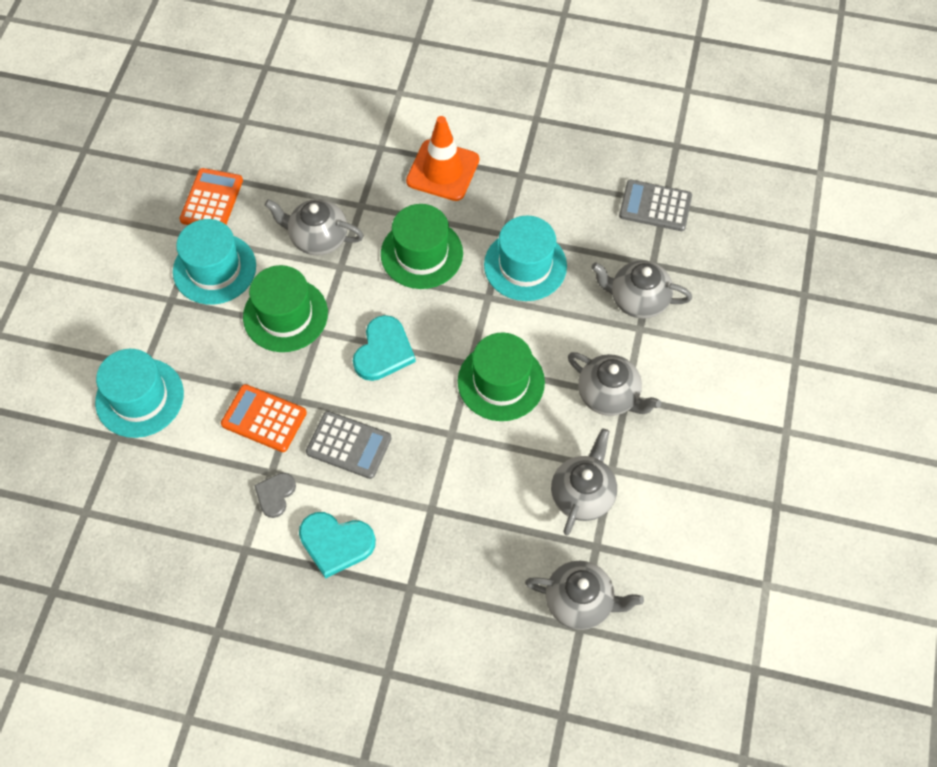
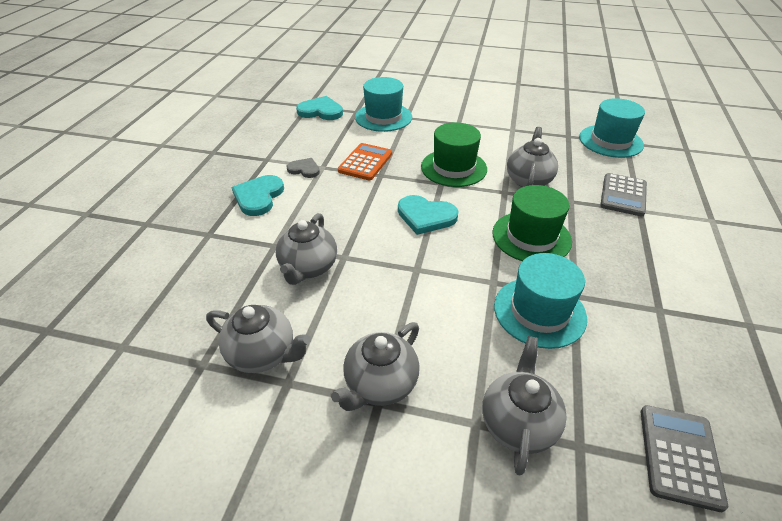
camera: 90 degrees right, 20 degrees down
turquoise hat [173,219,256,305] -> turquoise hat moved to [579,98,645,158]
orange calculator [179,168,243,225] -> none
grey calculator [306,411,392,479] -> grey calculator moved to [600,173,647,216]
orange traffic cone [406,116,479,201] -> none
green hat [458,333,545,421] -> none
grey teapot [525,561,644,630] -> grey teapot moved to [276,213,337,285]
none -> turquoise heart [296,96,343,120]

